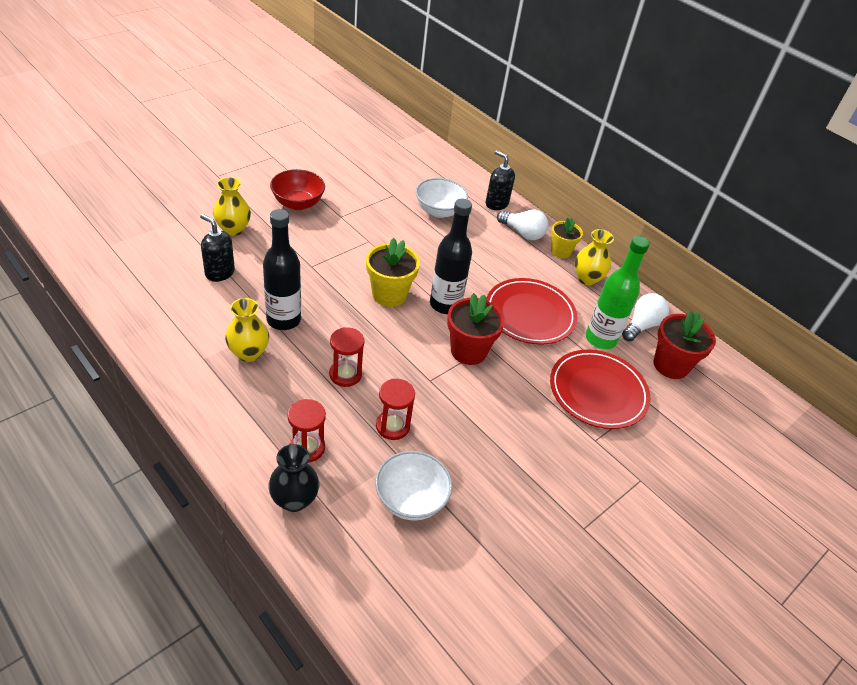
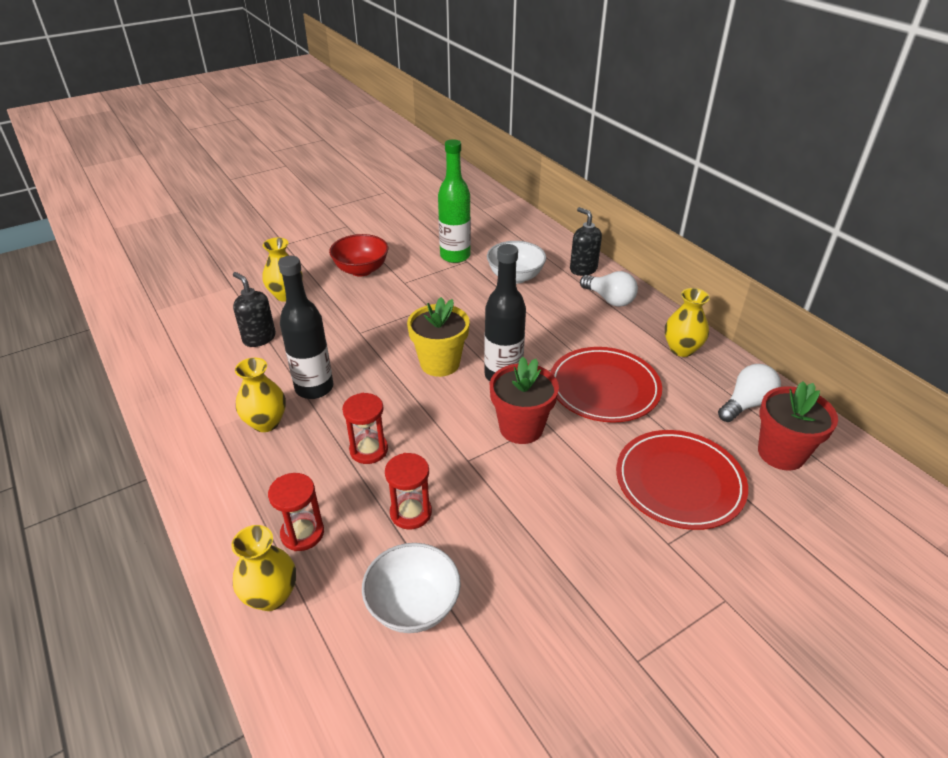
camera: 15 degrees right, 5 degrees down
black vase [268,444,319,512] -> yellow vase [231,525,296,611]
yellow flower pot [551,218,583,258] -> none
green bottle [586,236,650,349] -> green bottle moved to [438,139,471,263]

